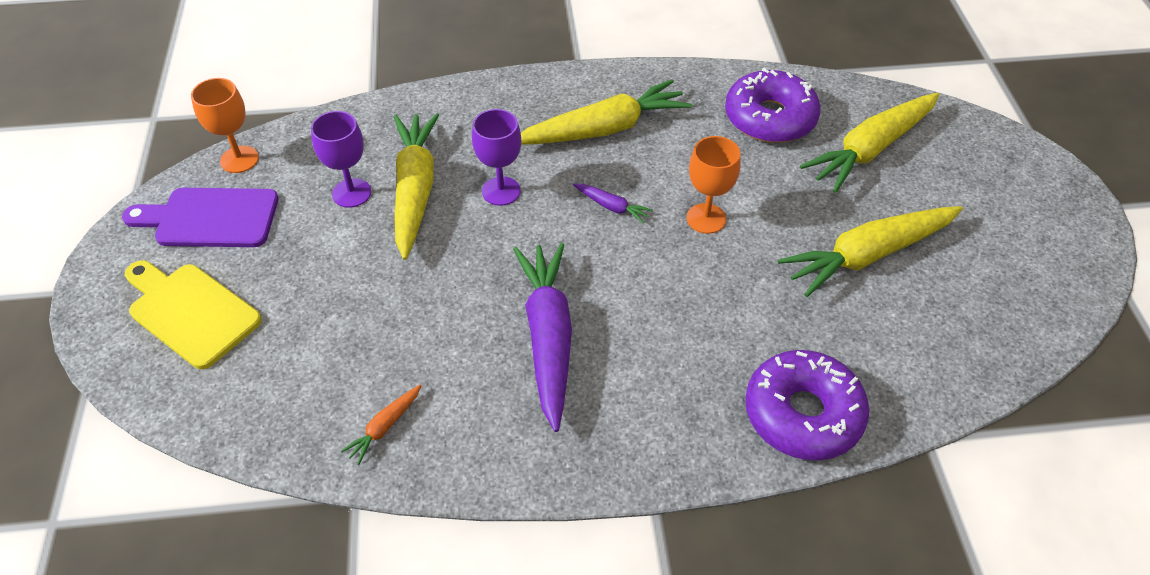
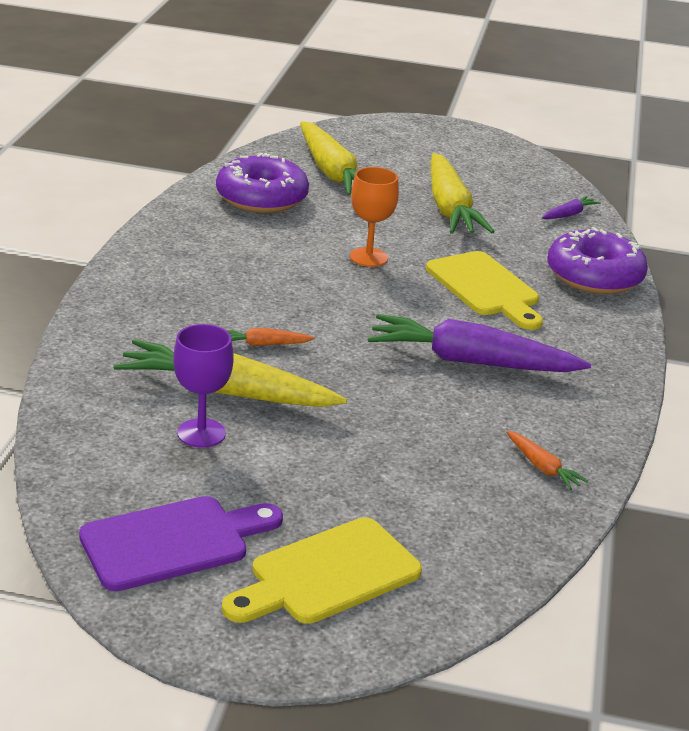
camera: 75 degrees left, 20 degrees down
purple cutting board [122,188,278,247] -> purple cutting board turned 135 degrees counterclockwise [79,496,283,591]
orange goblet [191,78,259,173] -> none
purple goblet [472,109,521,206] -> orange carrot [226,328,315,346]
yellow carrot [521,79,692,145] -> none
purple carrot [573,184,653,224] -> purple carrot moved to [542,196,601,219]
none -> yellow cutting board [426,251,543,330]

